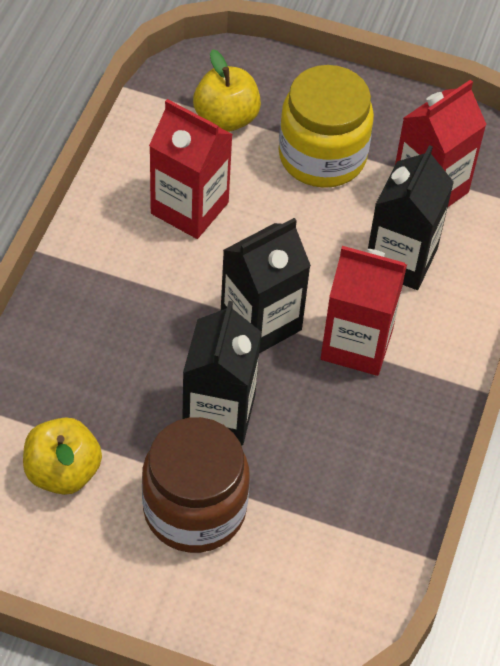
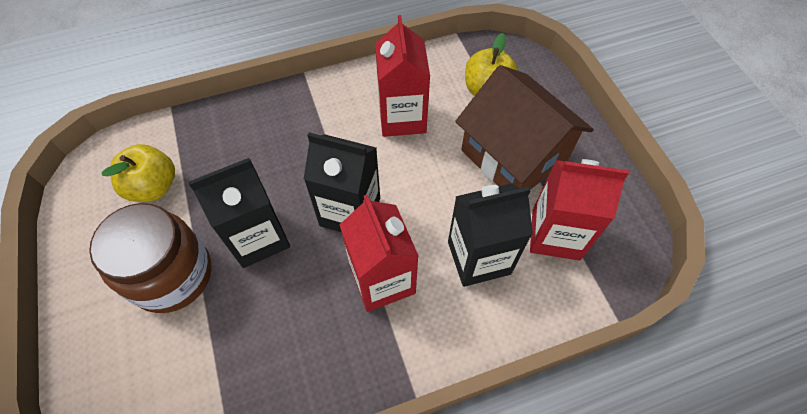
camera: 55 degrees right, 5 degrees up
yellow jar [279,65,374,188] -> brown house [455,65,594,189]

